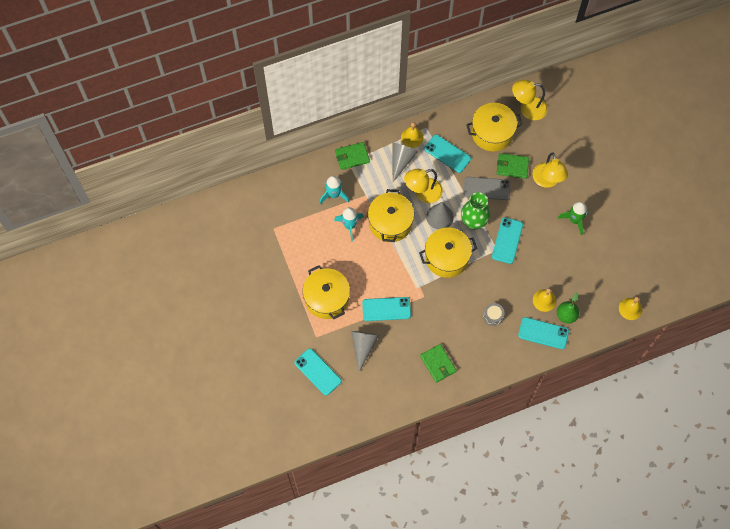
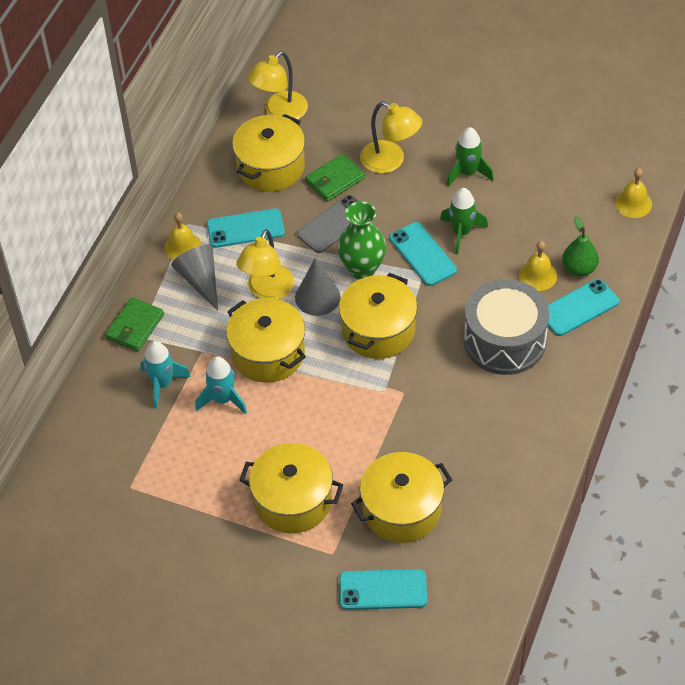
camera: 45 degrees left, 15 degrees down
grey cone [351,331,379,372] -> yellow pot [351,452,452,543]
turquoise phone [362,297,411,321] -> none
green wallet [420,344,457,383] -> none
grey drum [483,303,505,326] -> grey drum [464,279,549,375], size x2.48
none -> green rocket [440,188,488,254]

